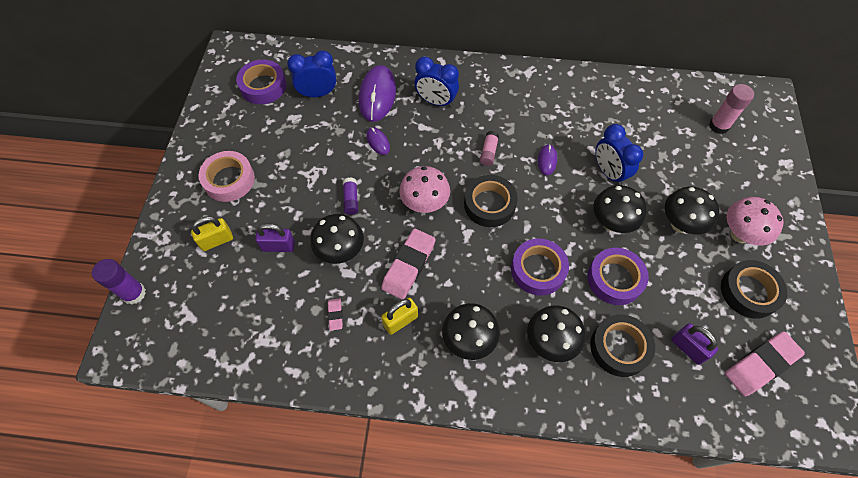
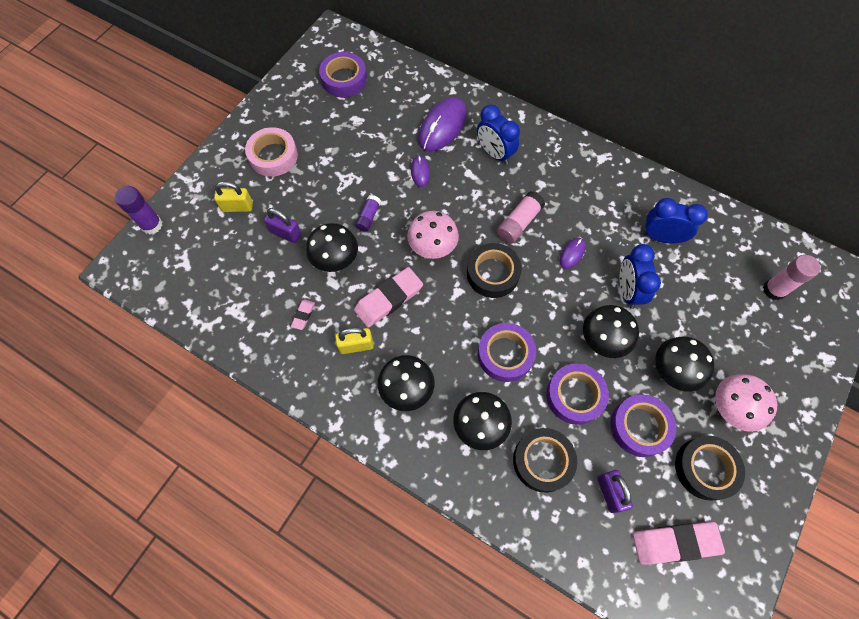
camera: 25 degrees right, 5 degrees up
blue clock [287,50,336,97] -> blue clock moved to [643,198,708,243]
pink glue stick [480,131,499,166] -> pink glue stick [497,191,545,244], size x1.53
none -> purple tape [610,394,676,457]

